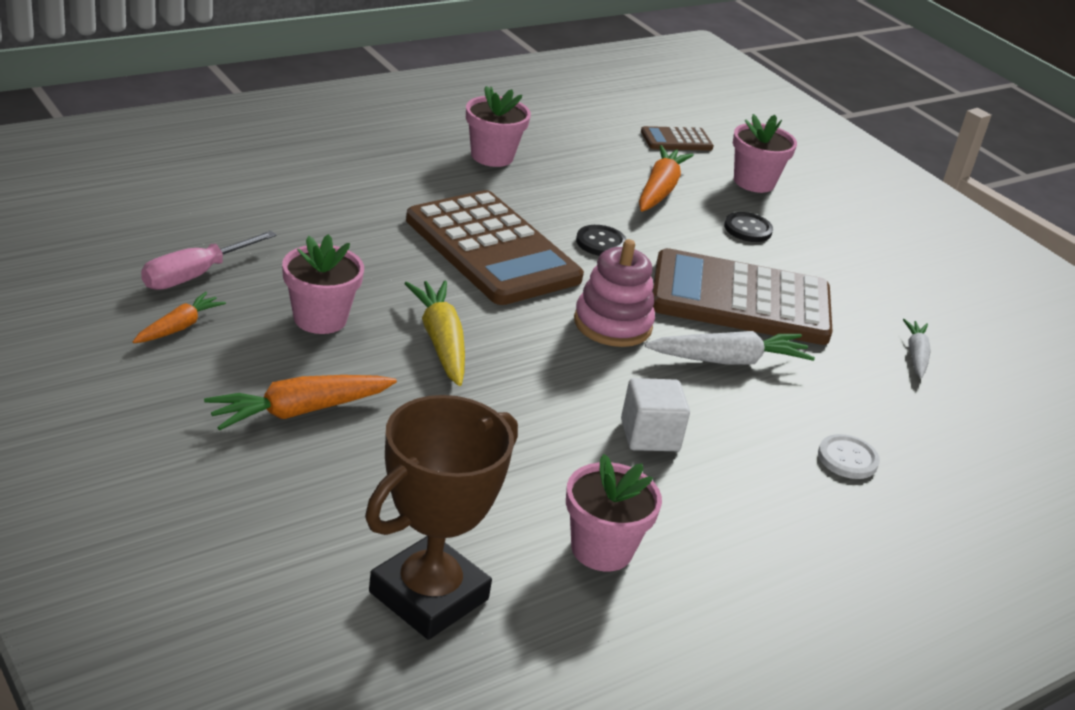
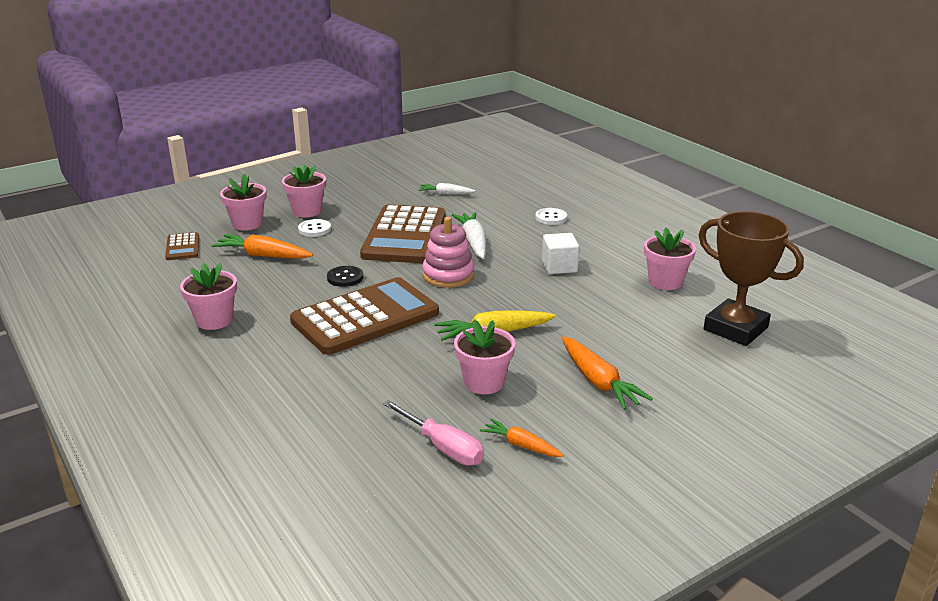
camera: 85 degrees left, 5 degrees down
black button [724,212,773,242] -> white button [298,219,331,237]
none -> pink flower pot [282,164,326,217]

